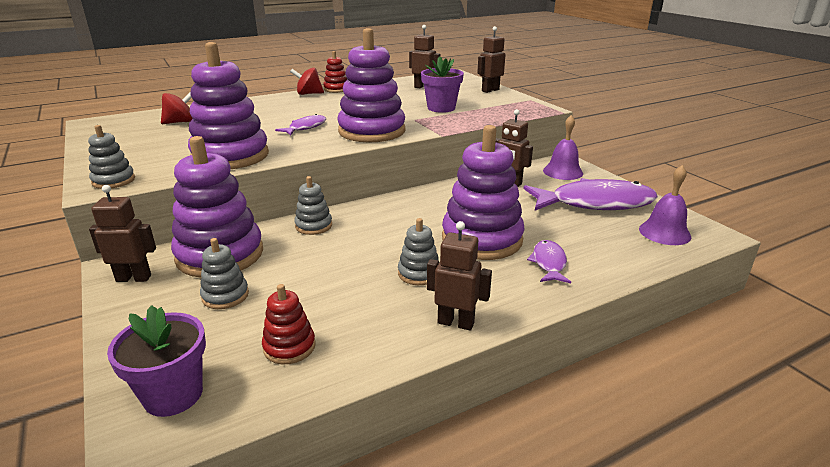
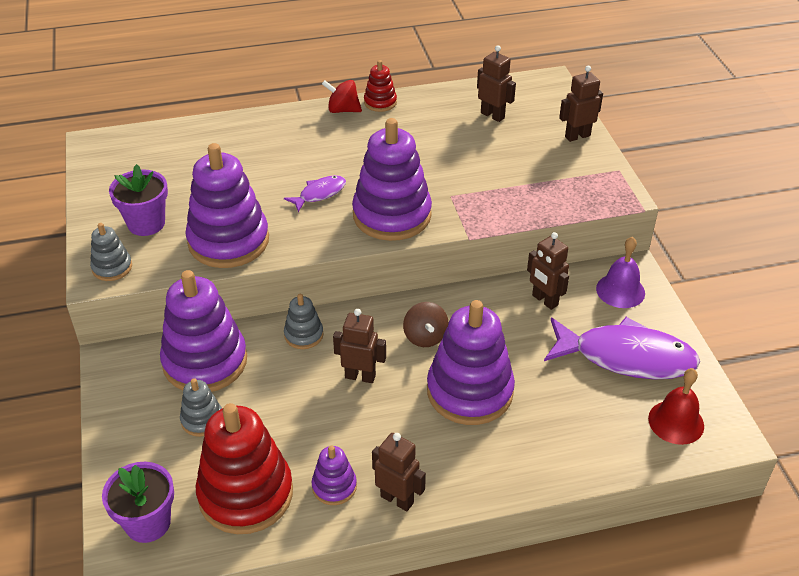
camera: 15 degrees right, 15 degrees up
brown robot [89,185,156,282] -> brown robot moved to [333,309,386,383]
red spinning top [161,92,193,124] -> none
red stacking toy [262,284,316,364] -> red stacking toy [196,403,293,534], size x2.10
grey stacking toy [398,218,439,285] -> none
purple flower pot [421,56,464,113] -> purple flower pot moved to [109,164,168,236]
purple fish [527,240,571,283] -> none
purple bell [639,165,691,245] -> red bell [648,368,704,445]
none -> purple stacking toy [312,446,357,505]
none -> brown spinning top [403,302,449,347]

